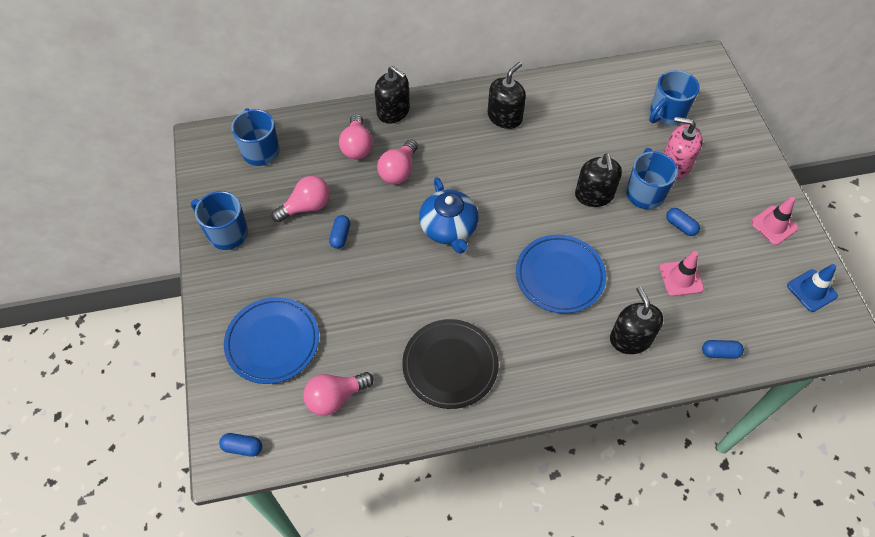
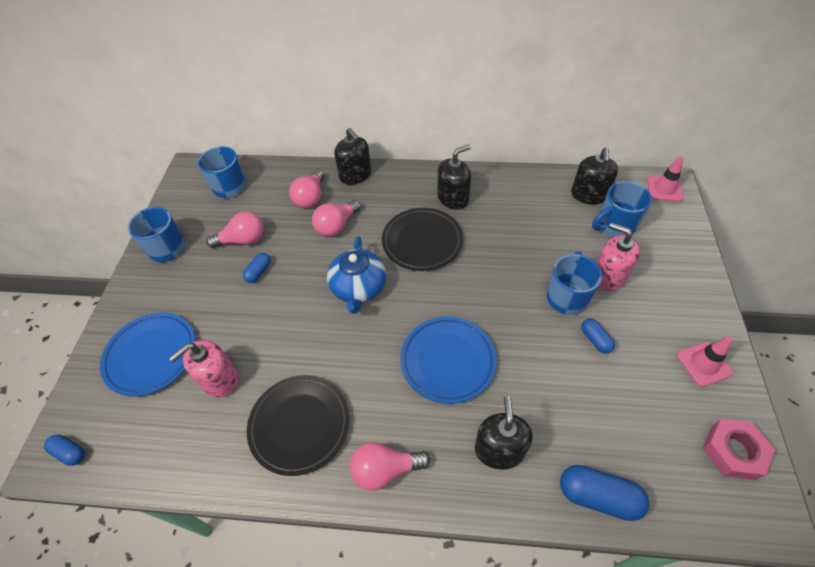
camera: 20 degrees right, 5 degrees down
pink light bulb [303,372,374,416] -> pink light bulb moved to [350,442,430,491]
black soap dispenser [575,153,622,207] -> black soap dispenser moved to [571,147,618,204]
pink traffic cone [659,251,704,296] -> pink traffic cone moved to [647,156,684,202]
blue capsule [702,340,744,359] -> blue capsule [560,465,649,521], size x1.74
blue traffic cone [787,264,838,312] -> pink nut [703,419,775,480]
none -> pink soap dispenser [169,340,238,397]
none -> black plate [382,208,463,271]

